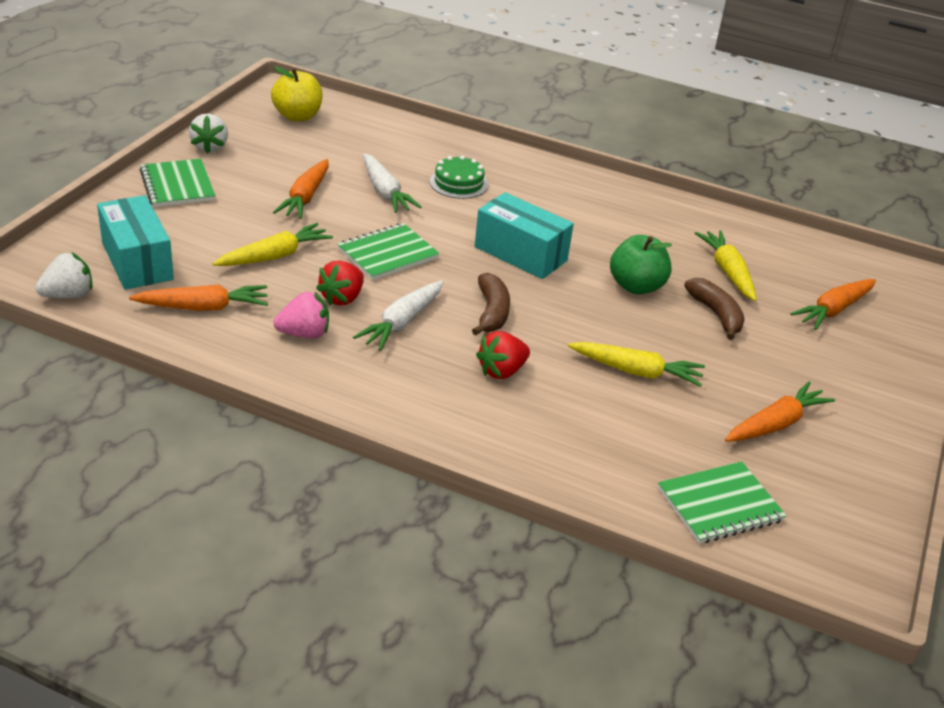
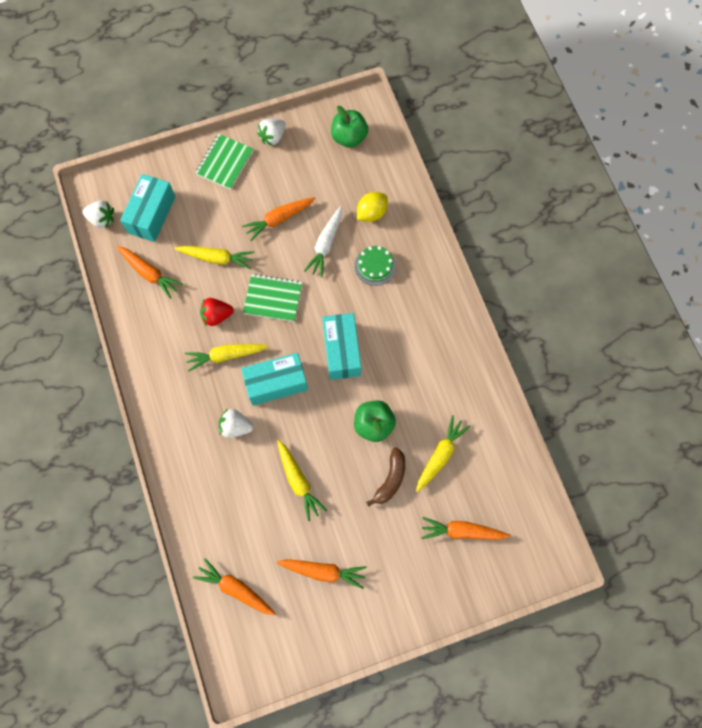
camera: 50 degrees right, 35 degrees up
yellow apple [271,67,323,122] -> green apple [331,106,368,148]
pink strawberry [274,292,329,338] -> none
white carrot [353,281,443,351] -> yellow carrot [185,344,269,372]
brown banana [472,273,510,335] -> turquoise box [241,353,308,406]
red strawberry [476,331,530,379] -> white strawberry [219,409,253,438]
green notebook [658,461,786,544] -> orange carrot [193,558,276,615]
none -> yellow lemon [357,192,388,222]

